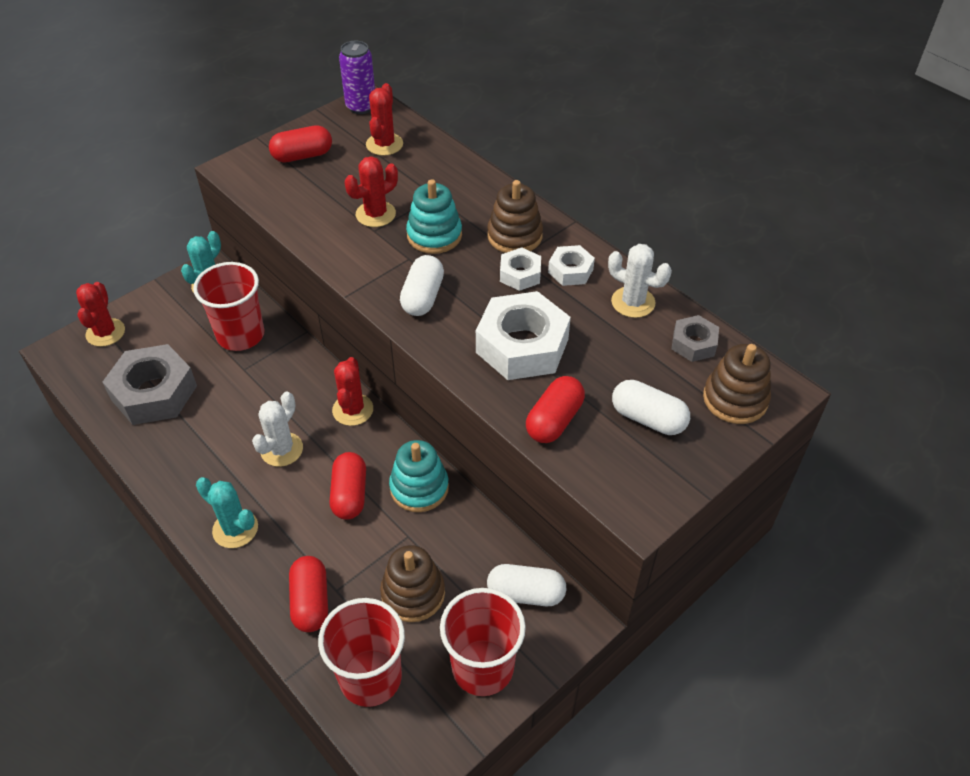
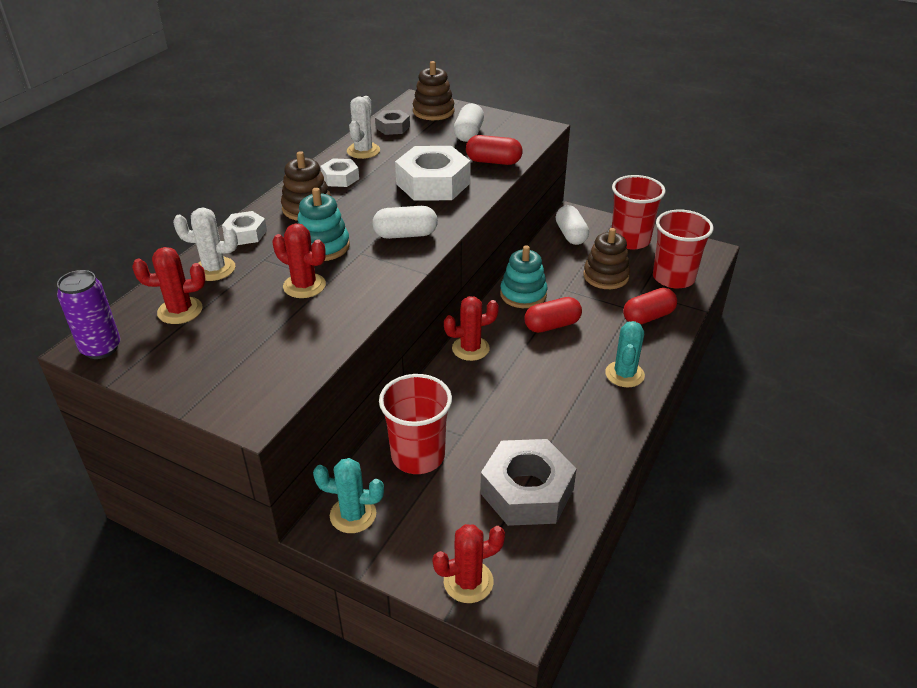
camera: 110 degrees left, 10 degrees down
white cactus [252,392,303,467] -> white cactus moved to [173,208,238,281]
red capsule [269,125,332,162] -> none
white nut [500,247,541,291] -> white nut moved to [222,211,267,245]

